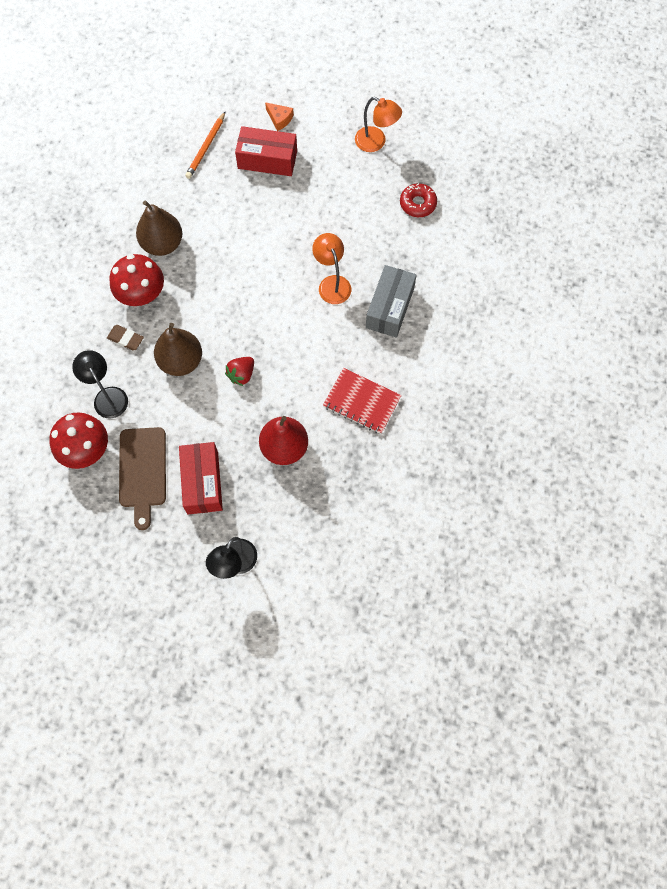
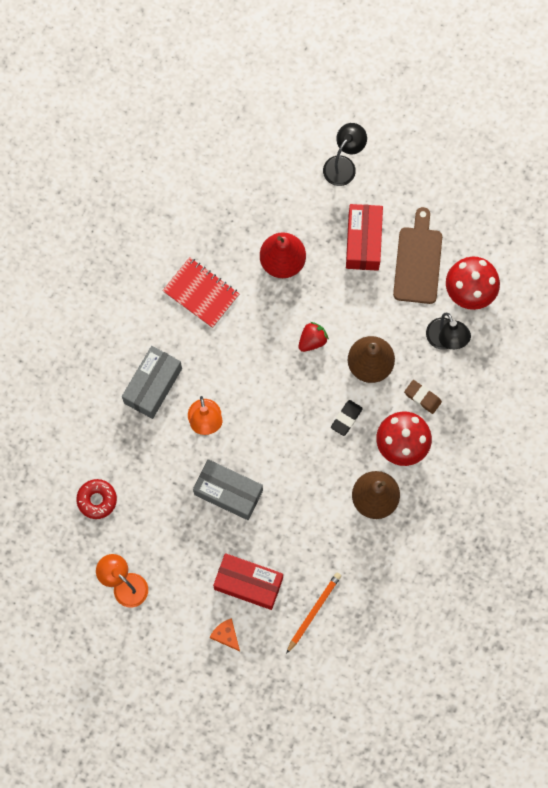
camera: 170 degrees left, 5 degrees up
none -> grey box [193,459,263,520]
none -> black eraser [331,400,363,436]

